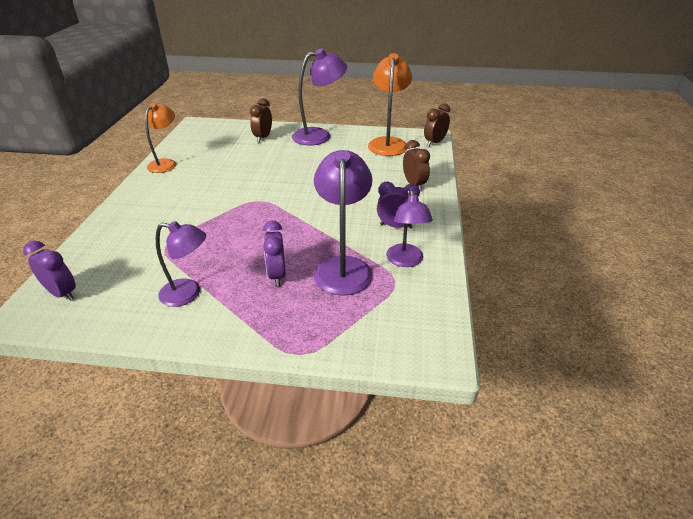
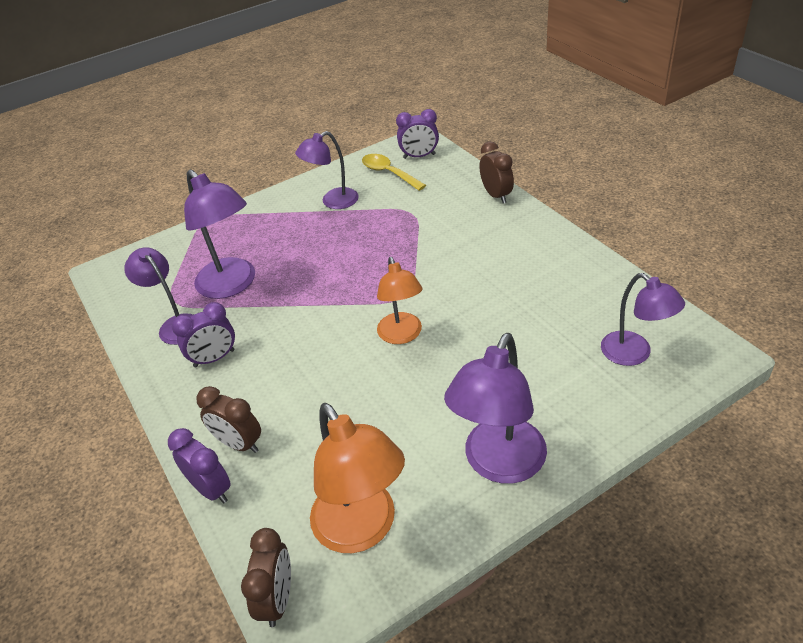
camera: 145 degrees right, 5 degrees up
orange lamp [145,103,176,173] -> orange lamp moved to [377,257,422,344]
brown clock [250,98,272,142] -> brown clock moved to [479,141,514,204]
purple clock [263,221,286,286] -> purple clock moved to [168,428,231,503]
none -> yellow spoon [362,154,426,191]
none -> purple lamp [601,273,685,366]

